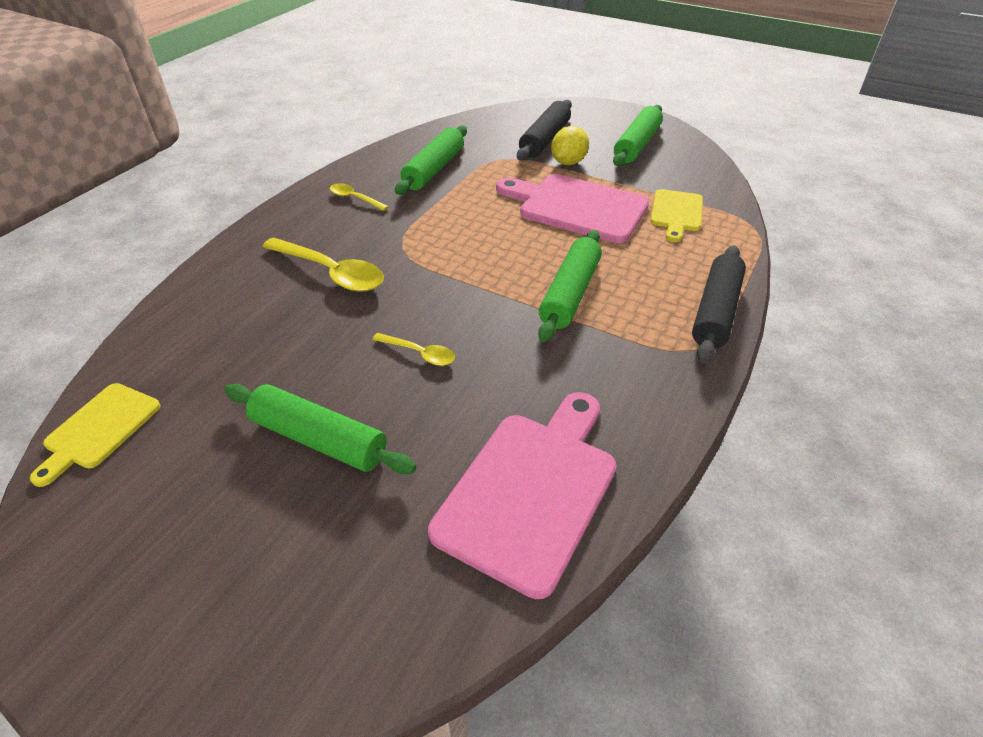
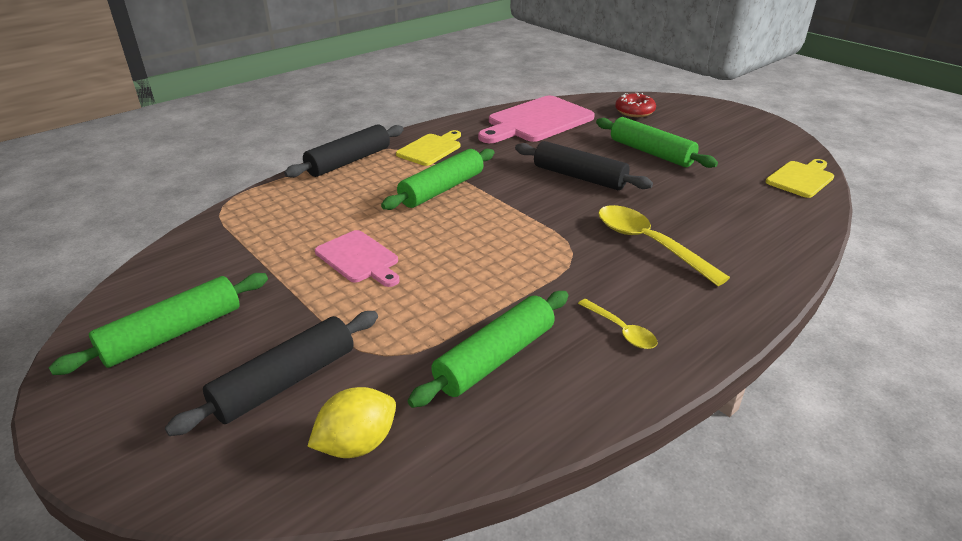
camera: 160 degrees left, 10 degrees down
yellow spoon [372,333,455,366] -> black rolling pin [515,141,653,190]
pink cutting board [496,174,649,243] -> pink cutting board [315,230,400,287], size x0.57
yellow lemon [551,126,589,165] -> yellow lemon moved to [307,387,396,458]
yellow cutting board [650,189,703,242] -> yellow cutting board moved to [396,130,461,166]
none -> red donut [615,93,656,117]

